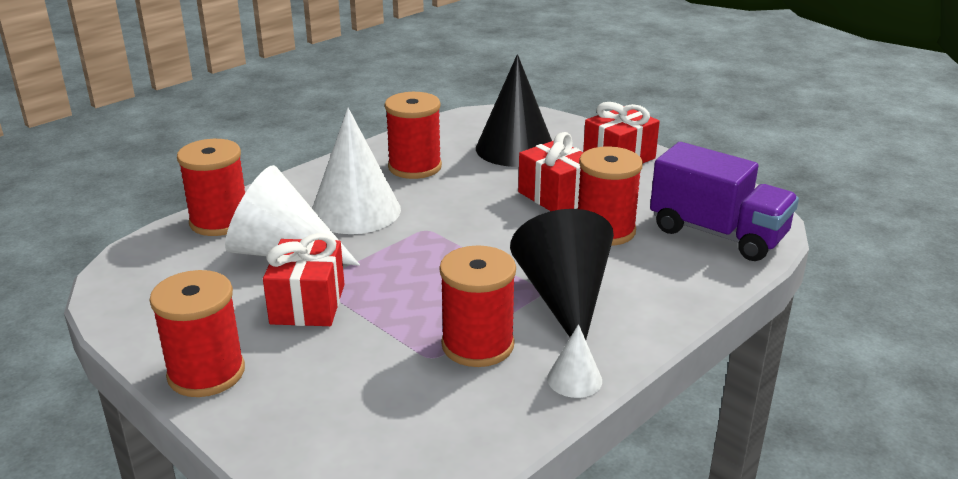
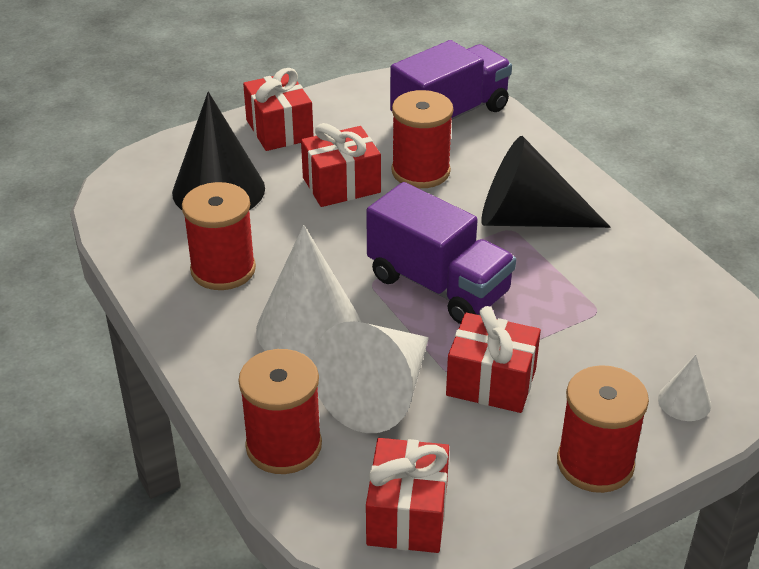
camera: 75 degrees left, 10 degrees up
red spool [439,245,516,367] -> none
white cone [547,324,602,398] -> white cone moved to [658,355,711,421]
none -> purple truck [366,182,516,324]
none -> red gift [366,438,449,553]

